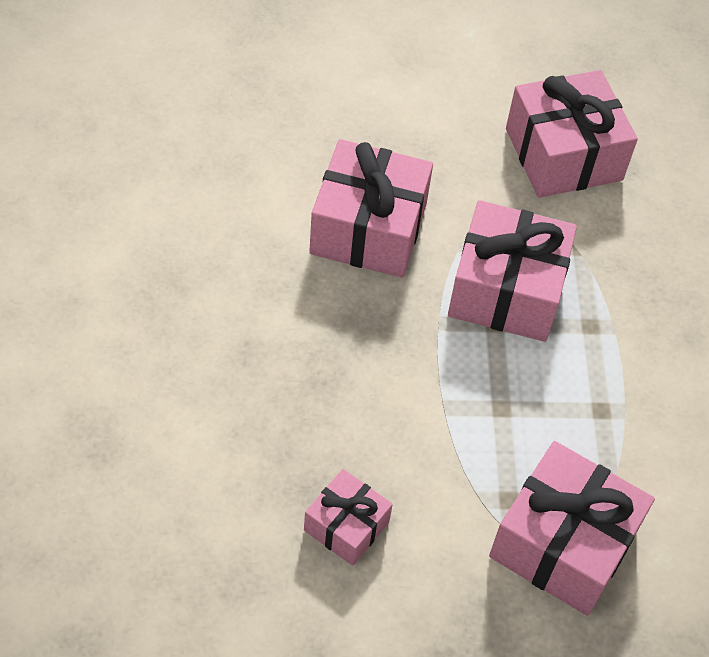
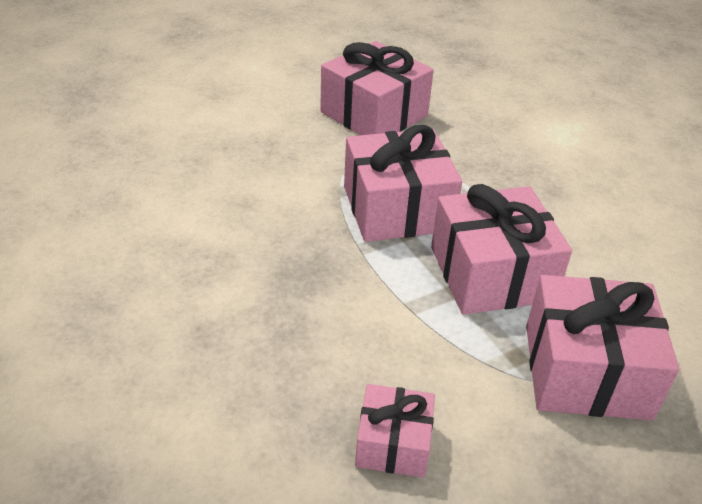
camera: 25 degrees left, 15 degrees down
pink gift [309,139,433,278] -> pink gift moved to [431,184,572,315]

